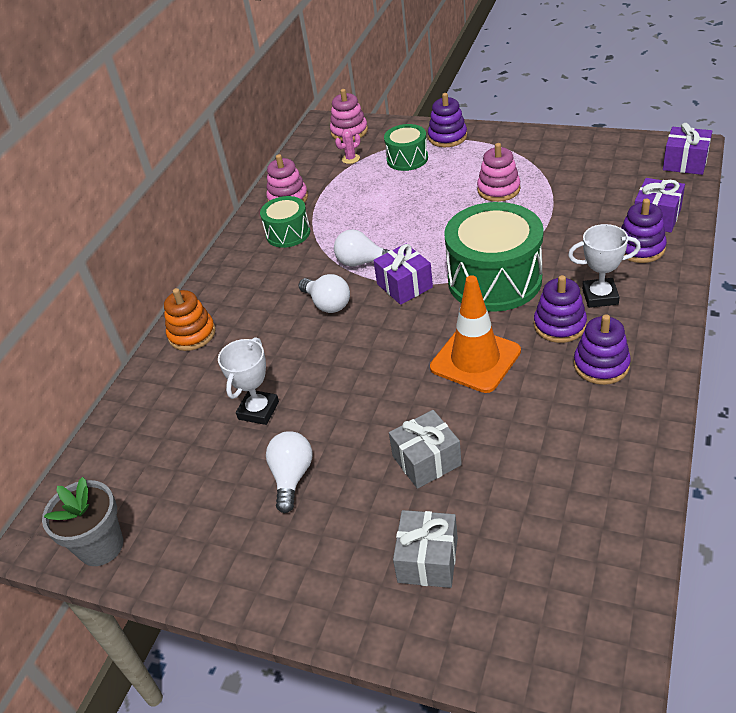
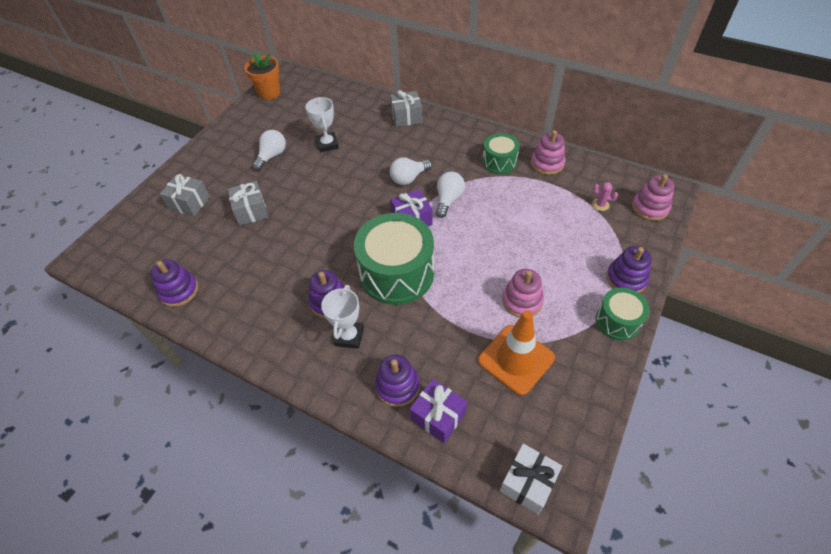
camera: 95 degrees right, 10 degrees up
grey flower pot [42,477,123,566] -> orange flower pot [244,52,280,100]
orange stacking toy [164,288,216,351] -> grey gift [390,90,422,127]
white trophy [218,337,279,425] -> white trophy turned 45 degrees clockwise [305,97,339,152]
white light bulb [266,431,312,513] -> white light bulb turned 75 degrees counterclockwise [252,130,286,171]
pink cactus [335,129,360,164] -> pink cactus turned 45 degrees counterclockwise [592,182,618,211]
green drum [384,124,428,171] -> green drum moved to [596,287,650,341]
orange traffic cone [430,275,521,393] -> orange traffic cone moved to [478,310,555,395]
purple stacking toy [574,314,631,385] -> purple stacking toy moved to [151,259,198,307]
purple gift [663,123,712,175] -> white gift [500,444,562,515]

